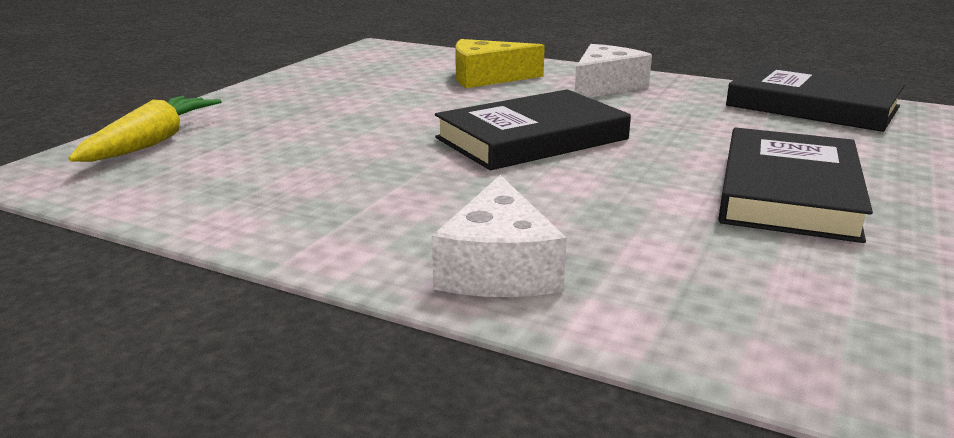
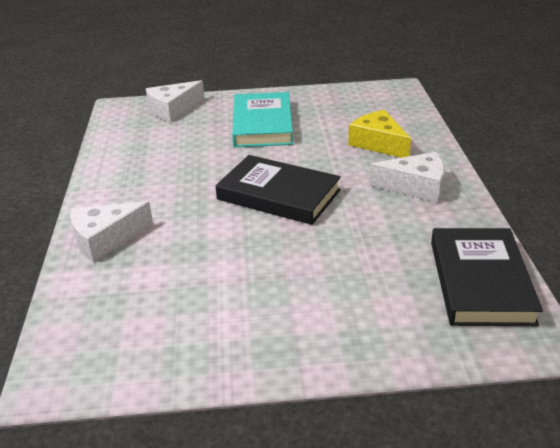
camera: 60 degrees right, 10 degrees up
yellow carrot [68,96,222,162] -> white cheese [146,80,205,122]
black book [718,128,873,243] -> none
none -> turquoise book [232,92,293,147]

